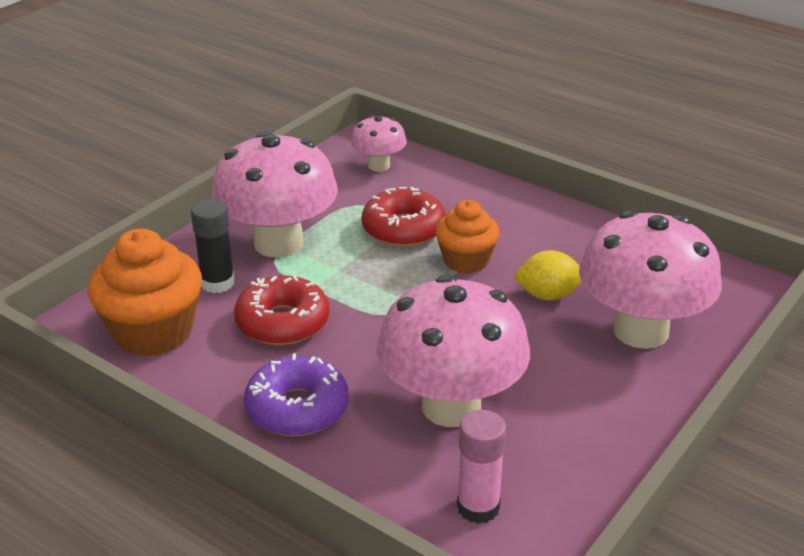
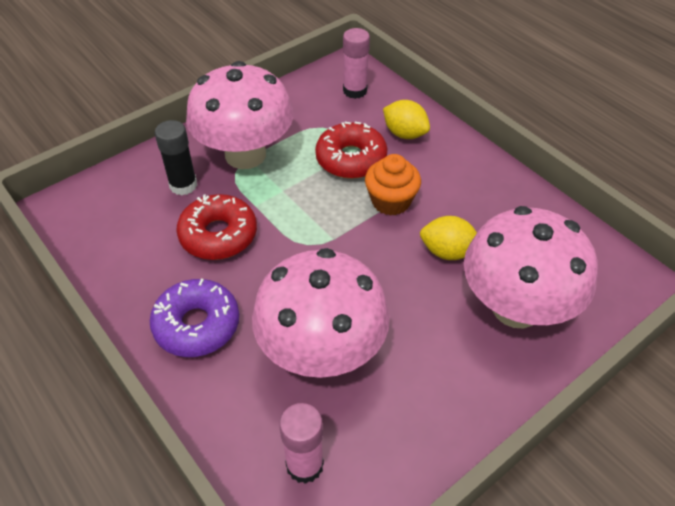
camera: 15 degrees right, 15 degrees up
orange cupcake [88,229,202,357] -> none
pink mushroom [351,115,407,172] -> pink glue stick [343,28,370,99]
none -> yellow lemon [383,100,430,139]

